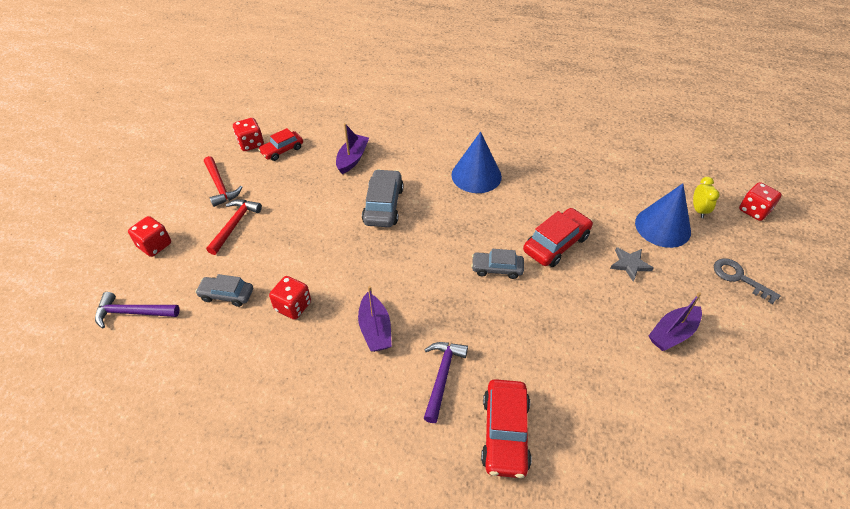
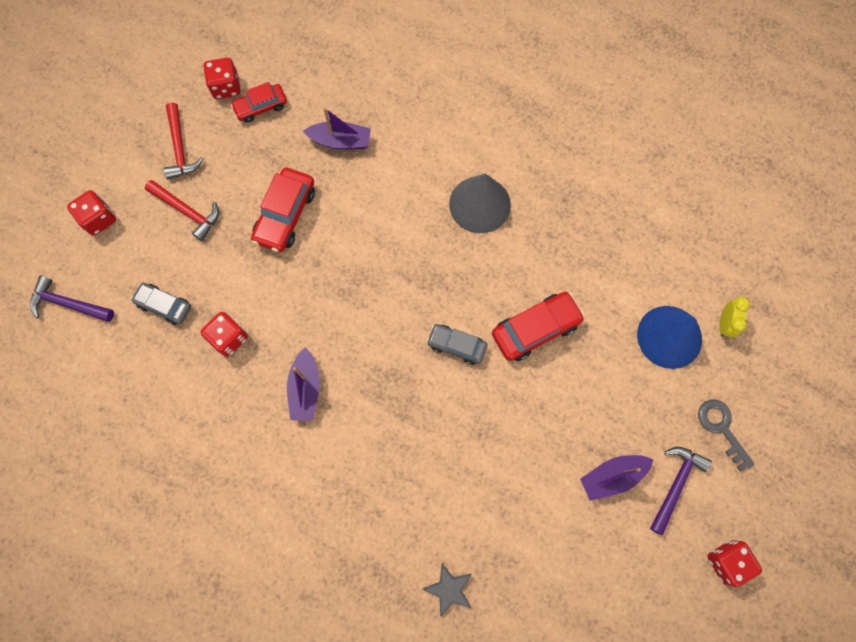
camera: 15 degrees right, 25 degrees up
red hammer [206,199,262,255] -> red hammer turned 90 degrees clockwise [145,180,219,241]
purple boat [336,123,369,174] -> purple boat turned 60 degrees clockwise [303,108,371,150]
grey car [362,169,403,227] -> none
purple hammer [424,342,468,423] -> purple hammer moved to [650,447,712,535]
blue cone [451,132,502,193] -> grey cone [449,174,511,233]
red car [481,379,532,478] -> red car moved to [251,168,315,252]
grey star [610,247,654,282] -> grey star moved to [423,563,472,617]
red dice [739,182,782,221] -> red dice moved to [707,540,762,587]

